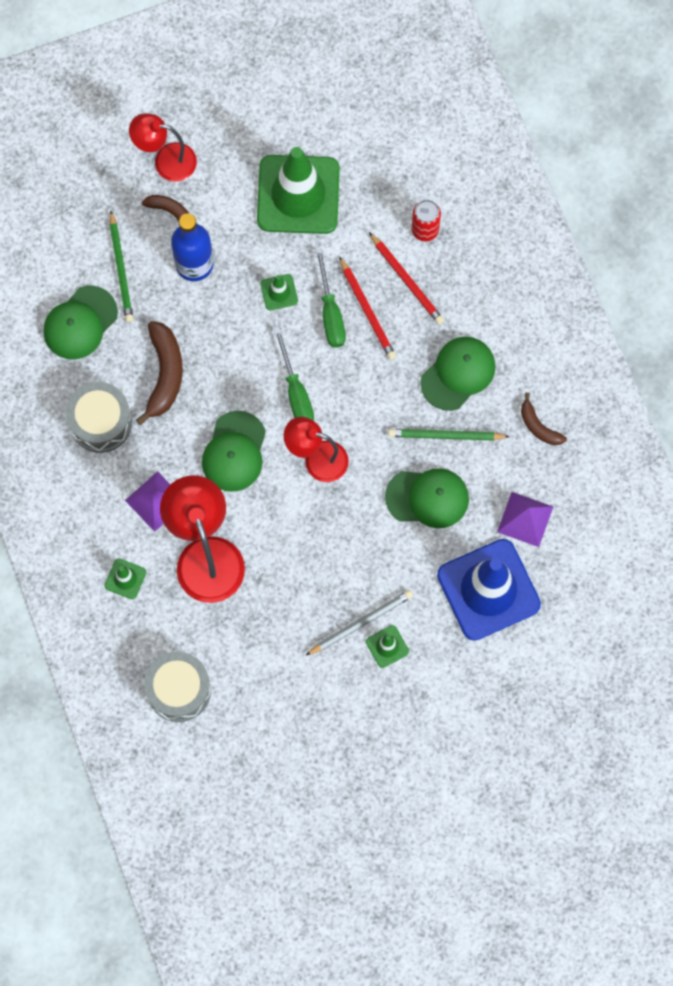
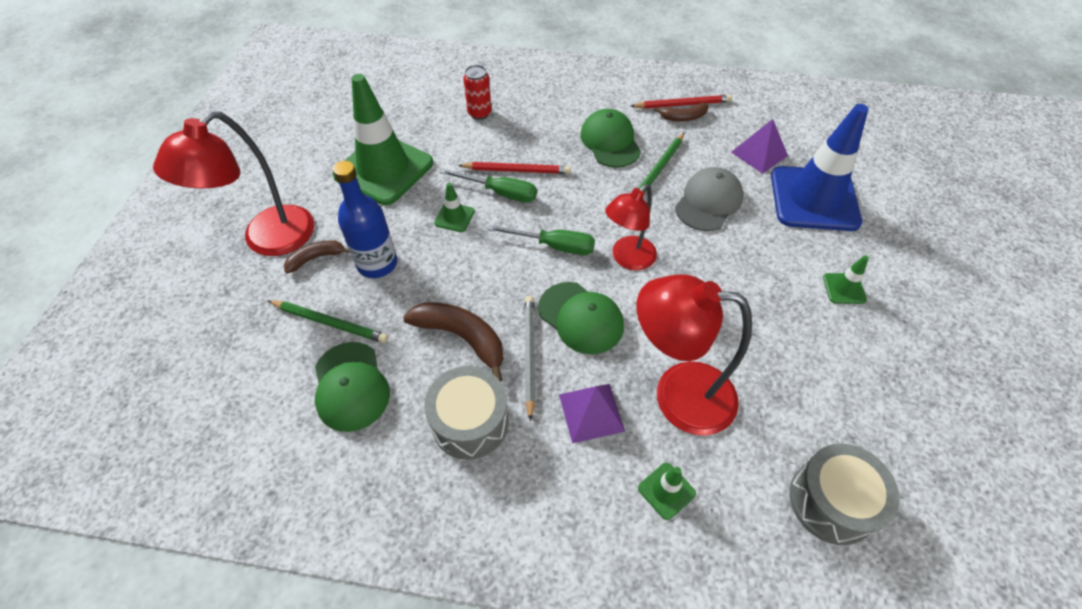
camera: 60 degrees left, 20 degrees down
red lamp [129,113,197,181] -> red lamp [153,111,314,256], size x1.56
grey pencil [305,590,413,656] -> grey pencil moved to [525,296,535,422]
red pencil [369,232,444,324] -> red pencil moved to [630,95,732,109]
green cap [385,468,469,528] -> grey cap [675,167,743,231]

